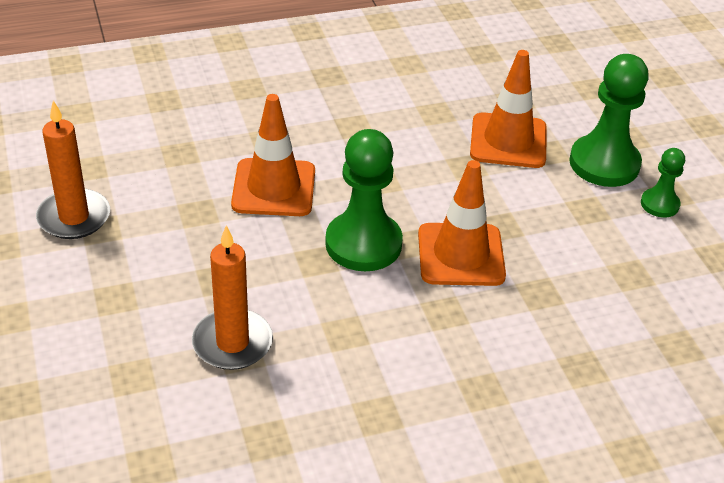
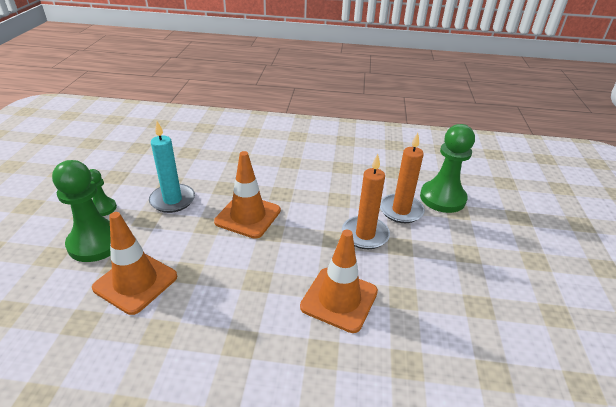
camera: 155 degrees left, 5 degrees down
orange candle [36,101,110,239] -> orange candle moved to [342,154,390,249]
green pawn [325,129,403,271] -> green pawn moved to [420,124,475,213]
none -> turquoise candle [149,121,195,213]

